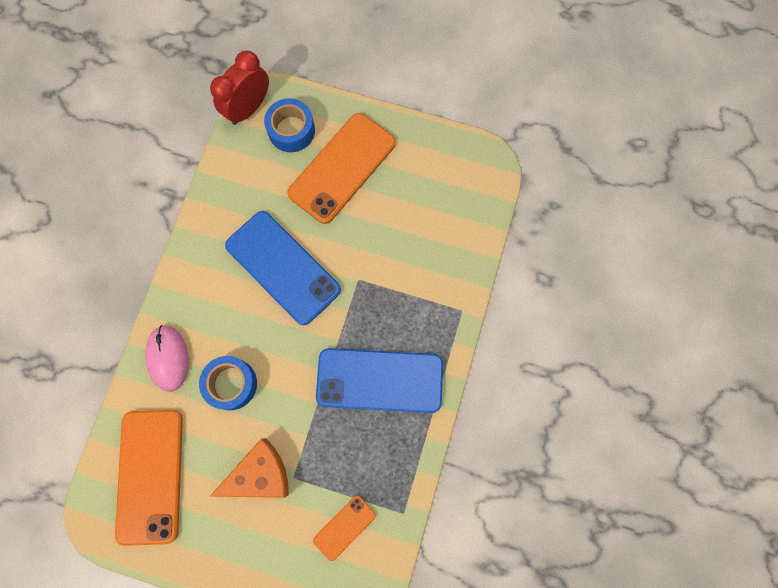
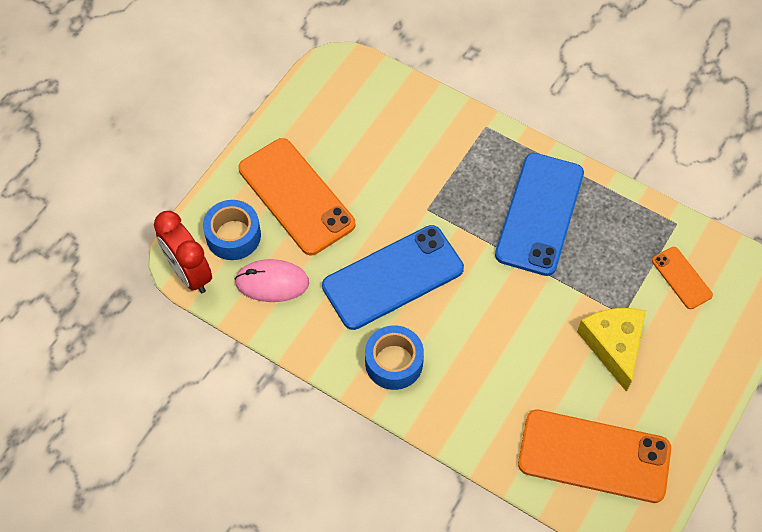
camera: 75 degrees left, 15 degrees down
pink mouse [145,325,189,392] -> pink mouse moved to [235,259,309,302]
blue tape [199,356,257,410] -> blue tape moved to [365,325,424,390]
orange cheese [209,438,289,498] -> yellow cheese [577,308,646,392]

